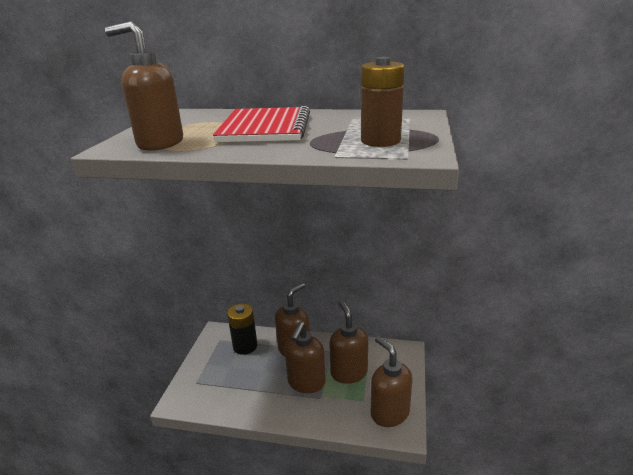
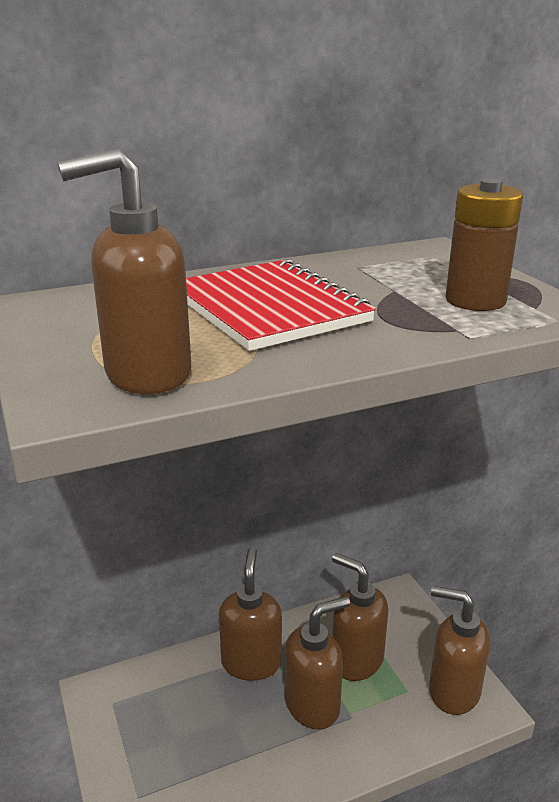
camera: 35 degrees left, 0 degrees up
black battery [227,304,257,355] -> none
brown soap dispenser [285,322,325,393] -> brown soap dispenser turned 105 degrees counterclockwise [285,596,350,730]

